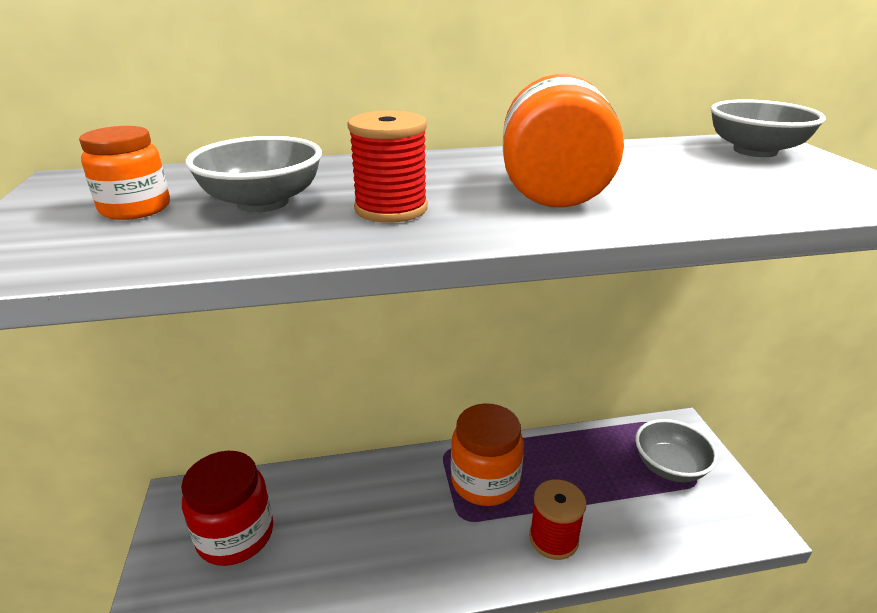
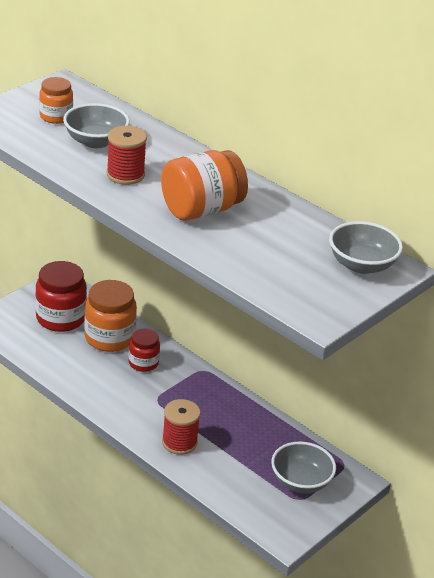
camera: 50 degrees right, 5 degrees up
orange jar [451,403,524,506] -> orange jar moved to [84,280,137,352]
none -> red jar [129,329,160,372]

